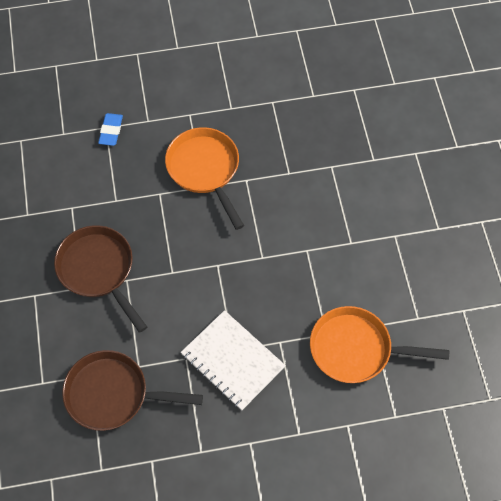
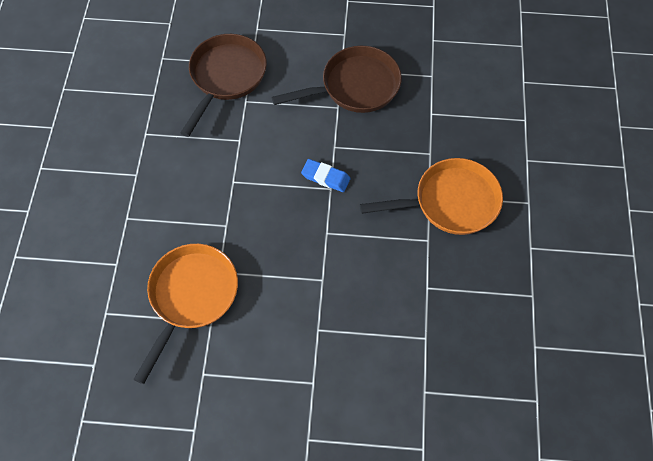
camera: 105 degrees right, 0 degrees up
blue eraser [98,113,123,146] -> blue eraser moved to [301,159,350,192]
white notebook [181,310,286,410] -> none

